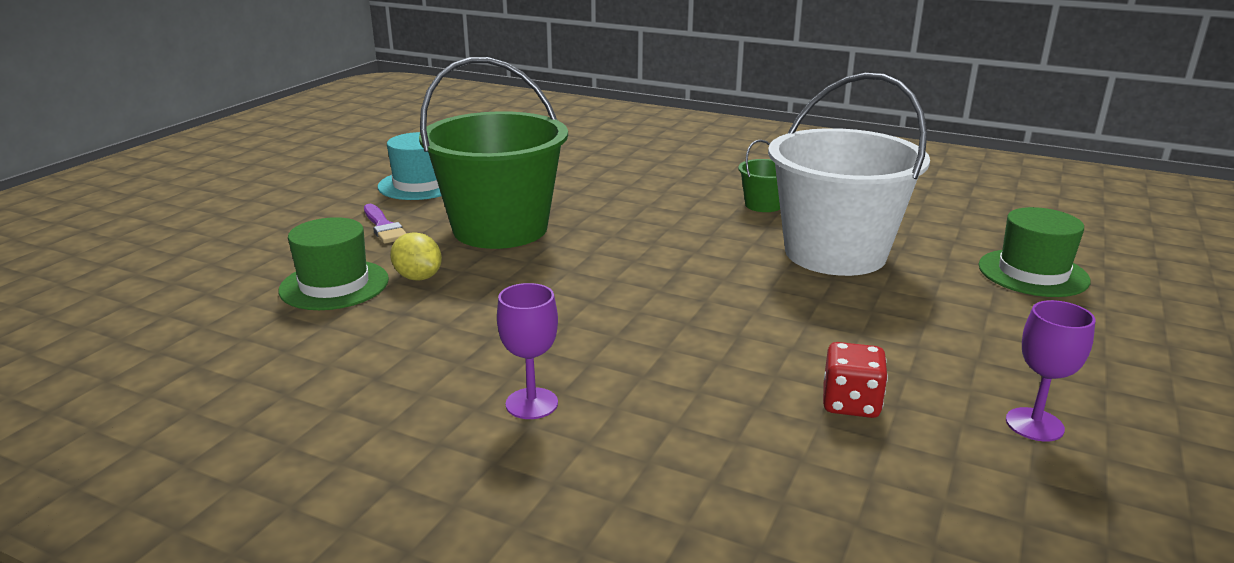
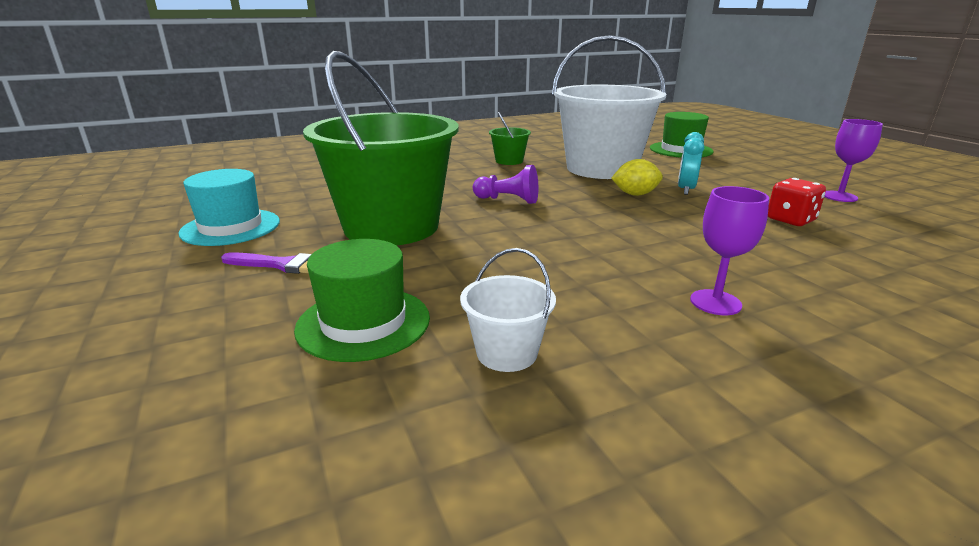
camera: 50 degrees left, 0 degrees up
yellow lemon [390,232,442,281] -> yellow lemon moved to [611,159,663,196]
none -> white bucket [460,248,556,372]
none -> purple pawn [473,165,538,204]
none -> turquoise clock [678,132,704,195]

